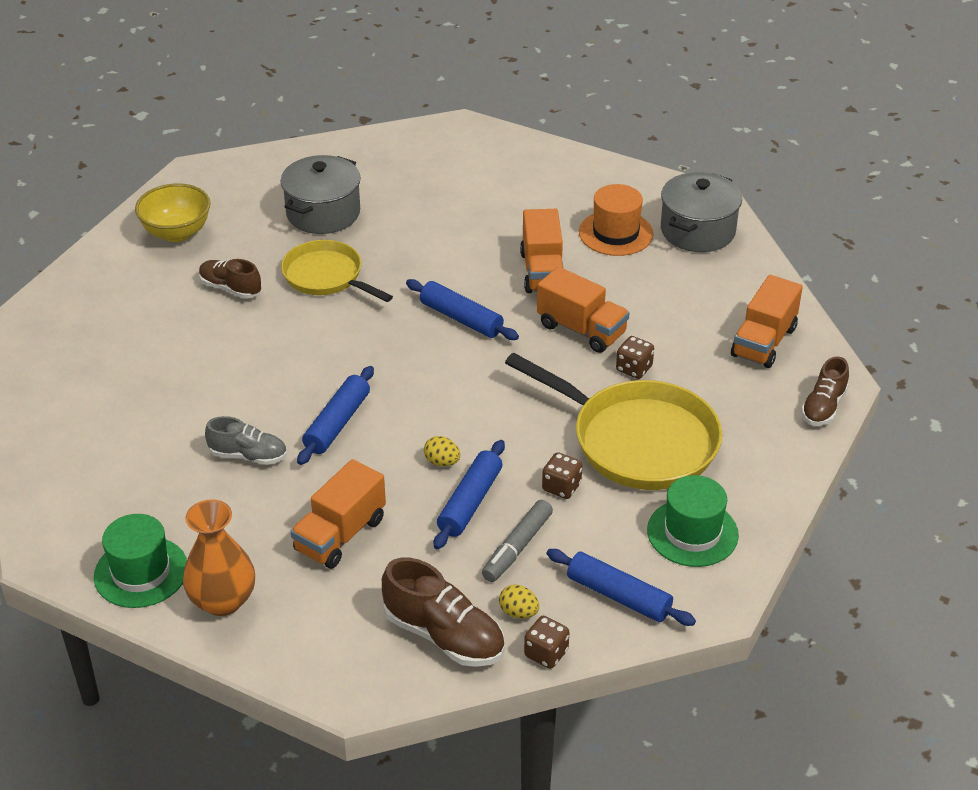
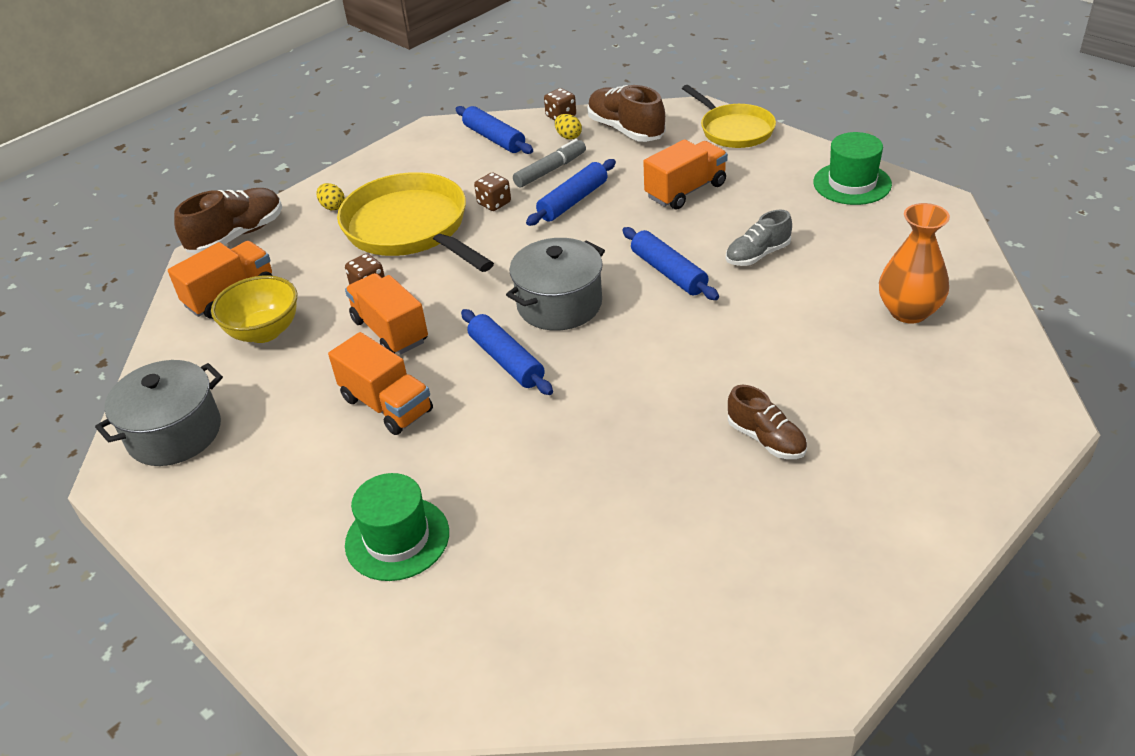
camera: 160 degrees left, 0 degrees up
yellow bowl [135,183,211,242] -> yellow bowl moved to [211,275,297,343]
orange vase [183,499,255,616] -> orange vase moved to [879,203,950,323]
grey shoe [205,416,287,465] -> grey shoe turned 60 degrees counterclockwise [726,210,792,266]
grey pot [281,155,361,234] -> grey pot moved to [506,238,605,331]
yellow pan [281,240,393,302] -> yellow pan moved to [682,85,776,148]
blue rolling pin [297,366,374,465] -> blue rolling pin turned 75 degrees counterclockwise [622,227,719,300]
yellow egg [424,436,460,466] -> yellow egg moved to [317,183,345,210]
orange truck [520,209,564,293] -> orange truck turned 120 degrees clockwise [328,332,433,435]
orange hat [579,184,653,256] -> none
green hat [647,475,739,567] -> green hat moved to [345,473,449,581]
brown shoe [801,356,849,426] -> brown shoe [174,188,282,254], size x1.55

